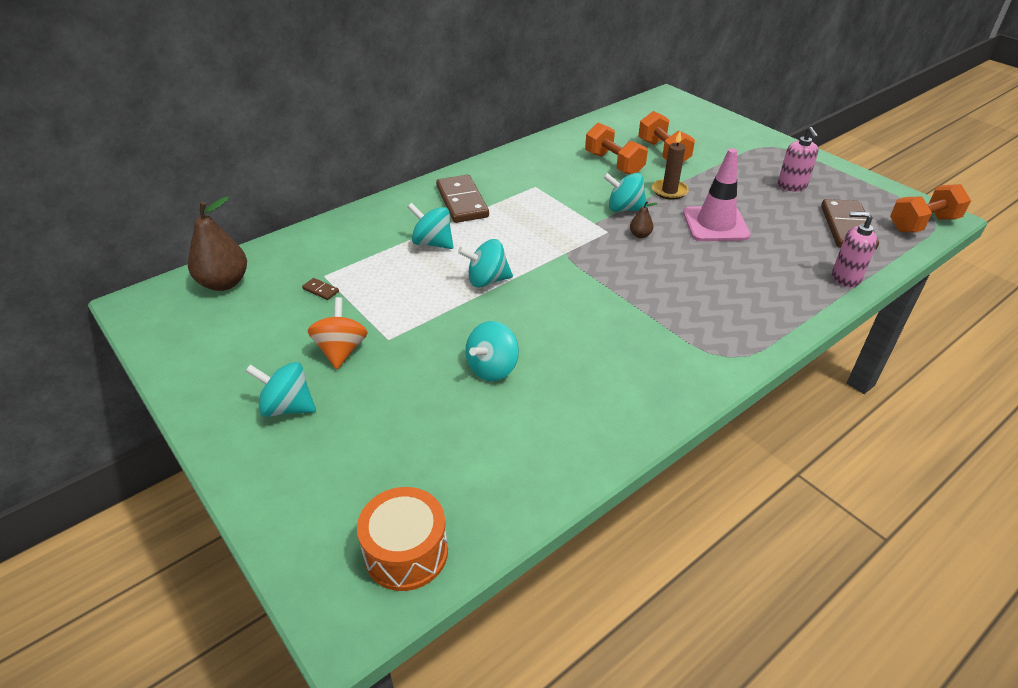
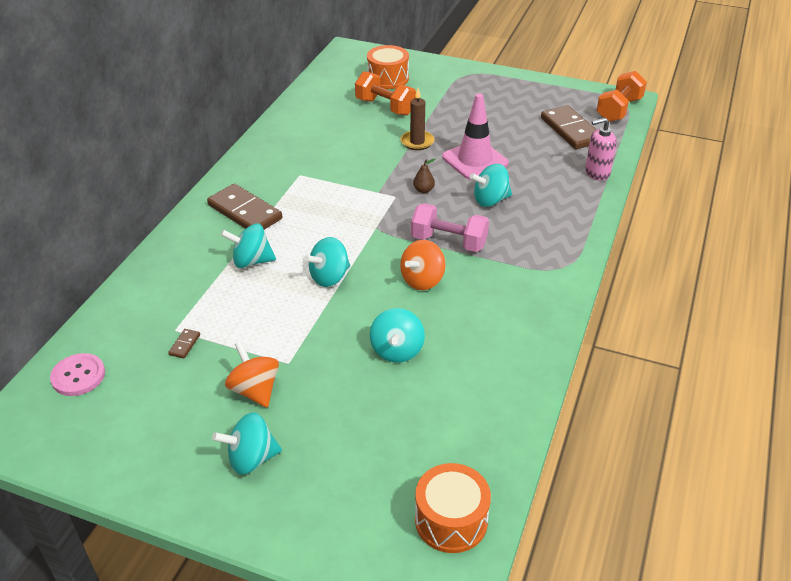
camera: 30 degrees left, 0 degrees up
brown pear [188,197,247,291] -> pink button [50,353,105,396]
brown domino [302,278,339,300] -> brown domino turned 75 degrees counterclockwise [168,329,200,359]
orange dumbbell [585,123,648,175] -> none
turquoise spinning top [603,173,648,212] -> turquoise spinning top moved to [470,164,512,207]
pink soap dispenser [778,127,819,191] -> none
none -> orange drum [367,45,409,89]
none -> orange spinning top [400,240,446,290]
none -> pink dumbbell [411,203,489,252]

